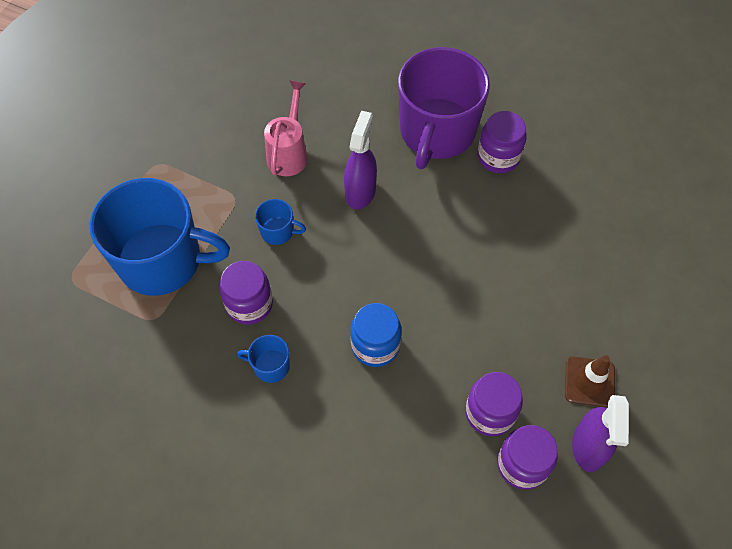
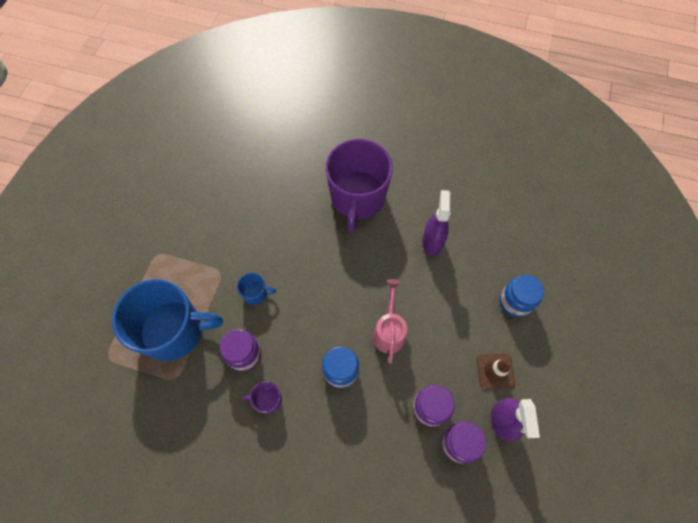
camera: 10 degrees left, 5 degrees up
blue mug [237,335,290,383] -> purple mug [242,381,282,414]
pink watering can [264,80,308,176] -> pink watering can moved to [373,279,407,364]
purple spray bottle [344,111,377,210] -> purple spray bottle moved to [423,190,451,256]
purple jar [478,111,527,173] -> none
none -> blue jar [500,275,544,317]

